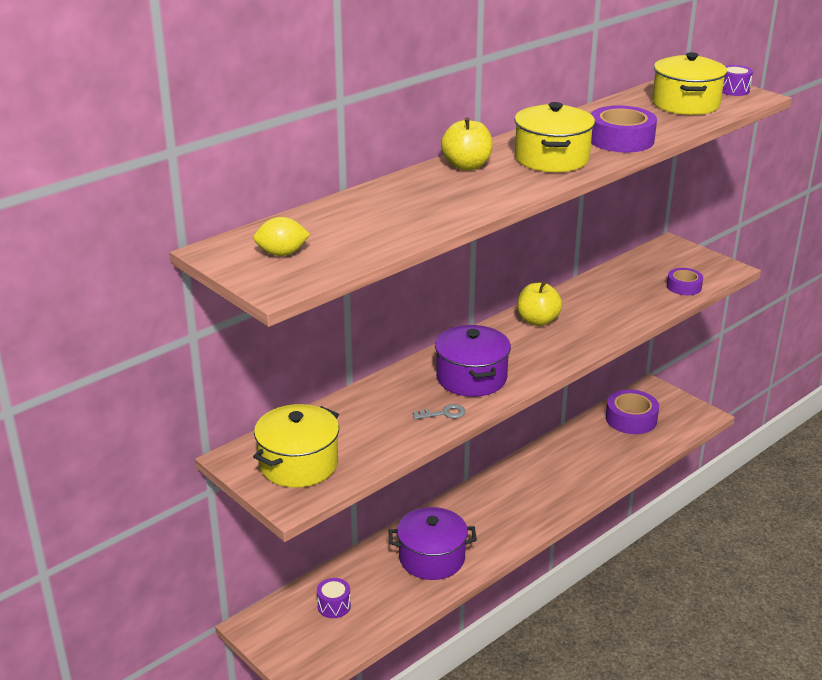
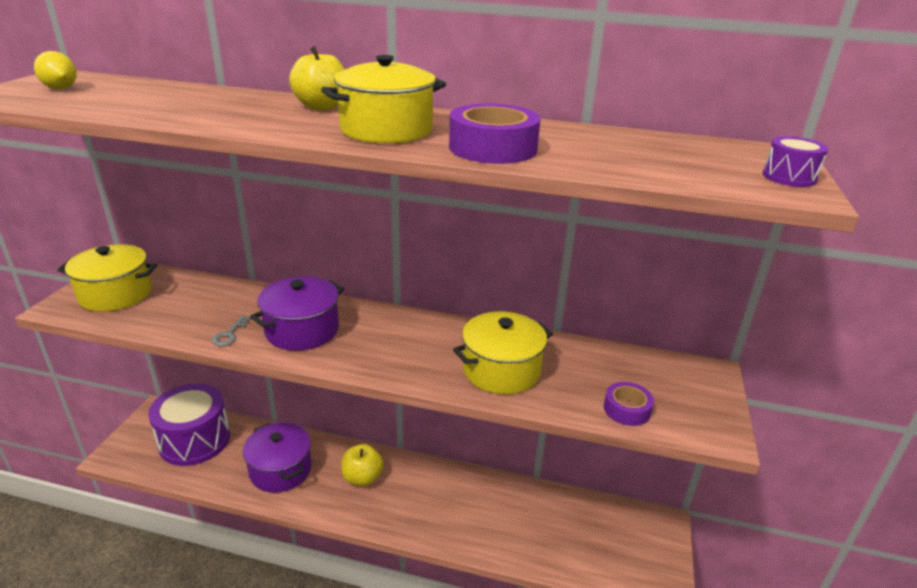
camera: 55 degrees right, 0 degrees up
purple drum [317,578,351,618] -> purple drum [148,384,230,466], size x2.43
grey key [413,404,466,419] -> grey key turned 60 degrees clockwise [212,315,251,346]
yellow apple [517,281,562,326] -> yellow apple moved to [341,444,384,486]
purple tape [606,389,659,434] -> none
yellow pot [652,52,727,115] -> yellow pot moved to [453,311,553,394]

